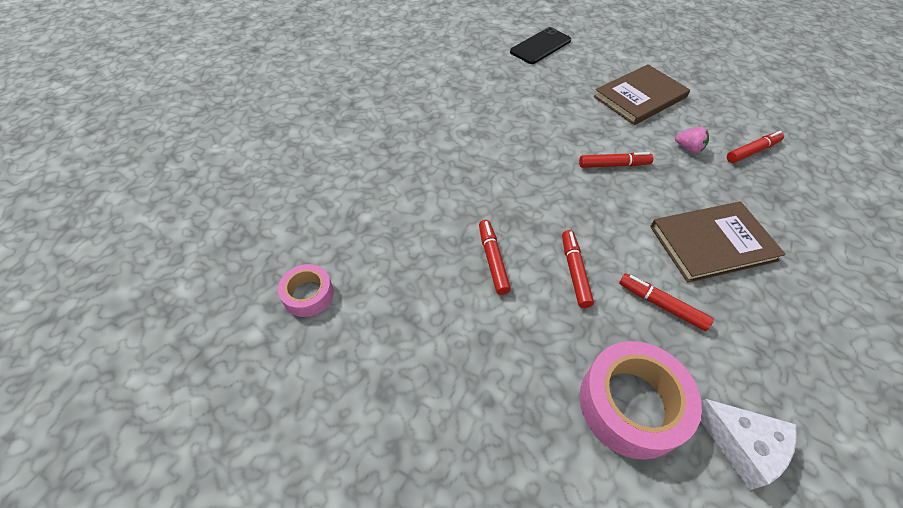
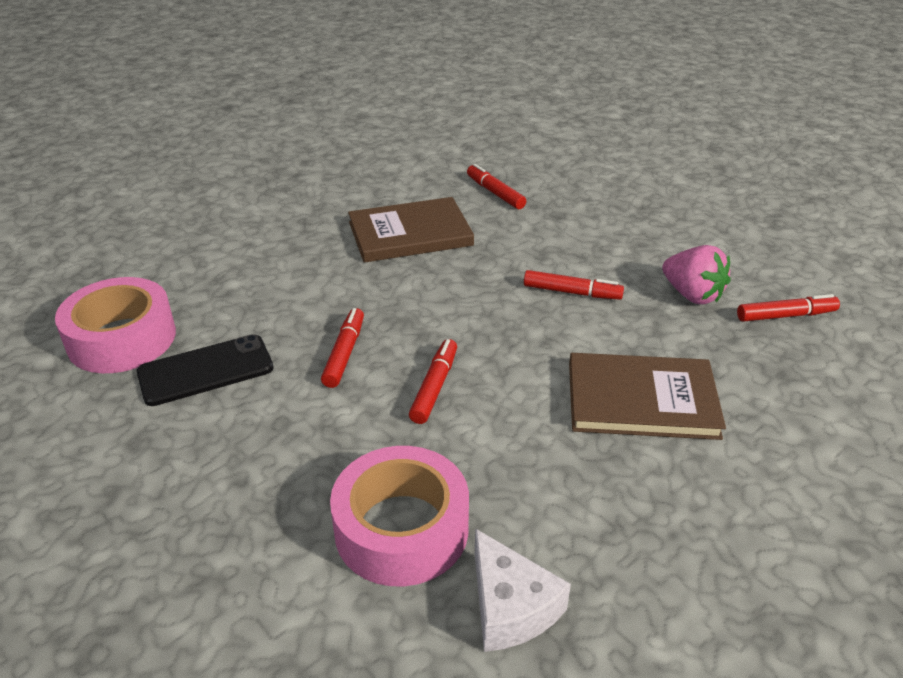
camera: 20 degrees right, 15 degrees down
pink tape [278,264,334,317] -> pink tape [55,277,176,373], size x1.79
black phone [510,27,571,64] -> black phone moved to [136,334,273,406]
brown book [593,64,690,125] -> brown book moved to [348,197,474,263]
red marker [619,273,714,331] -> red marker moved to [467,164,526,209]
pink strawberry [675,127,709,153] -> pink strawberry [662,245,731,304], size x1.61

